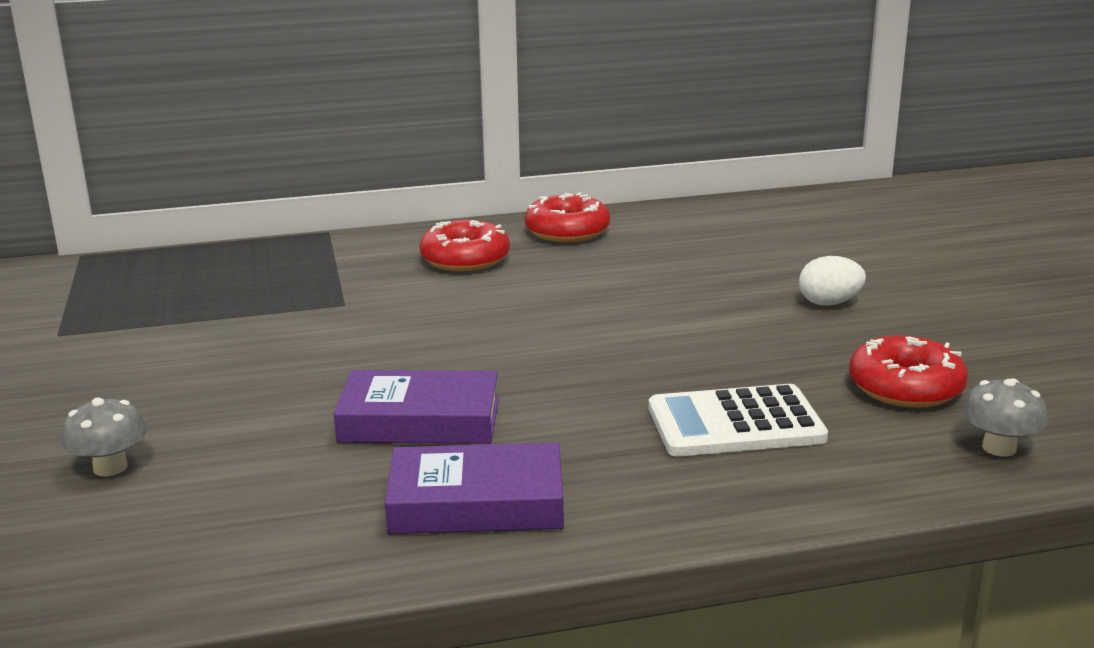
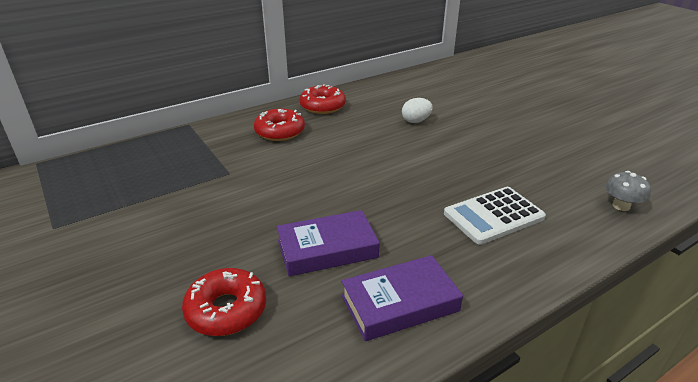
camera: 20 degrees left, 10 degrees up
grey mushroom [61,397,147,476] -> none
white egg [799,256,866,306] -> white egg moved to [402,98,433,123]
red donut [849,335,968,408] -> red donut moved to [182,268,266,336]

